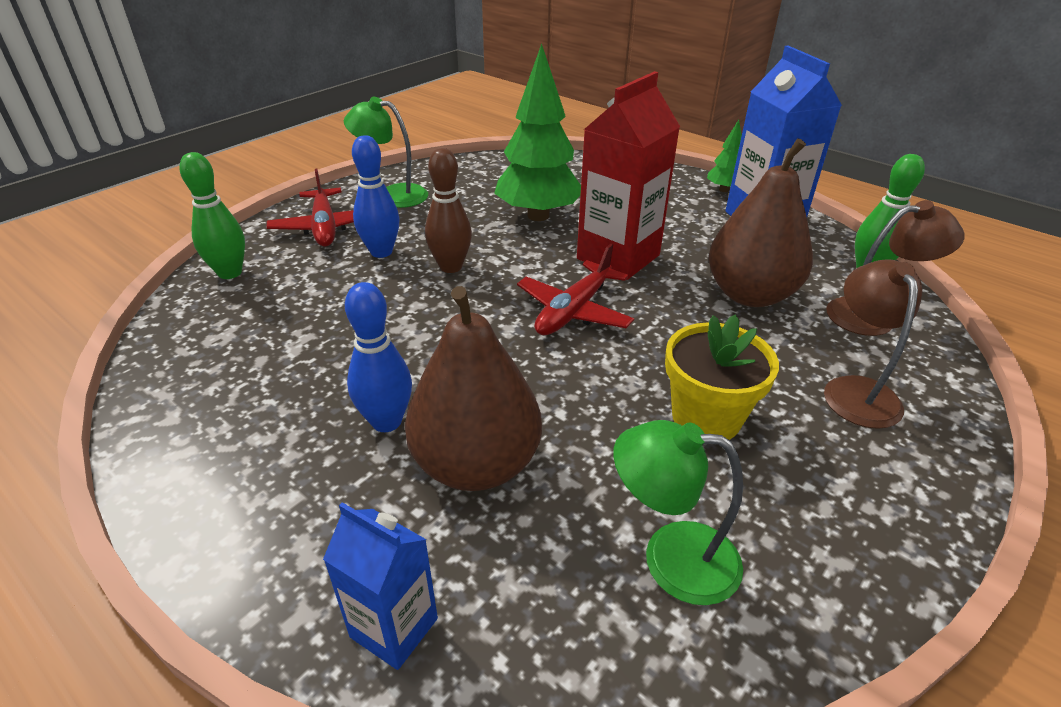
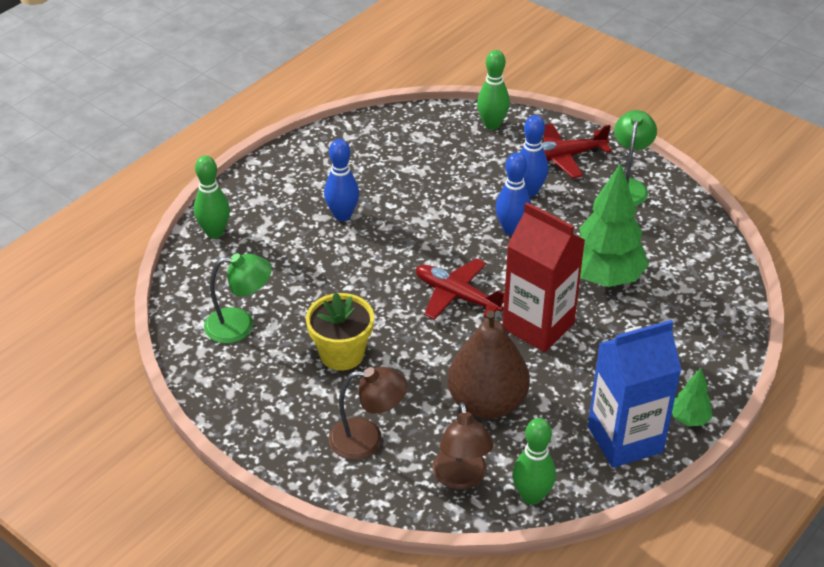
camera: 90 degrees right, 5 degrees up
blue carton [323,502,438,670] -> green bowling pin [194,156,230,238]
brown pear [405,286,542,491] -> none
brown bowling pin [425,148,472,273] -> blue bowling pin [495,153,531,235]
green lamp [613,420,743,605] -> green lamp turned 75 degrees clockwise [204,253,272,343]

